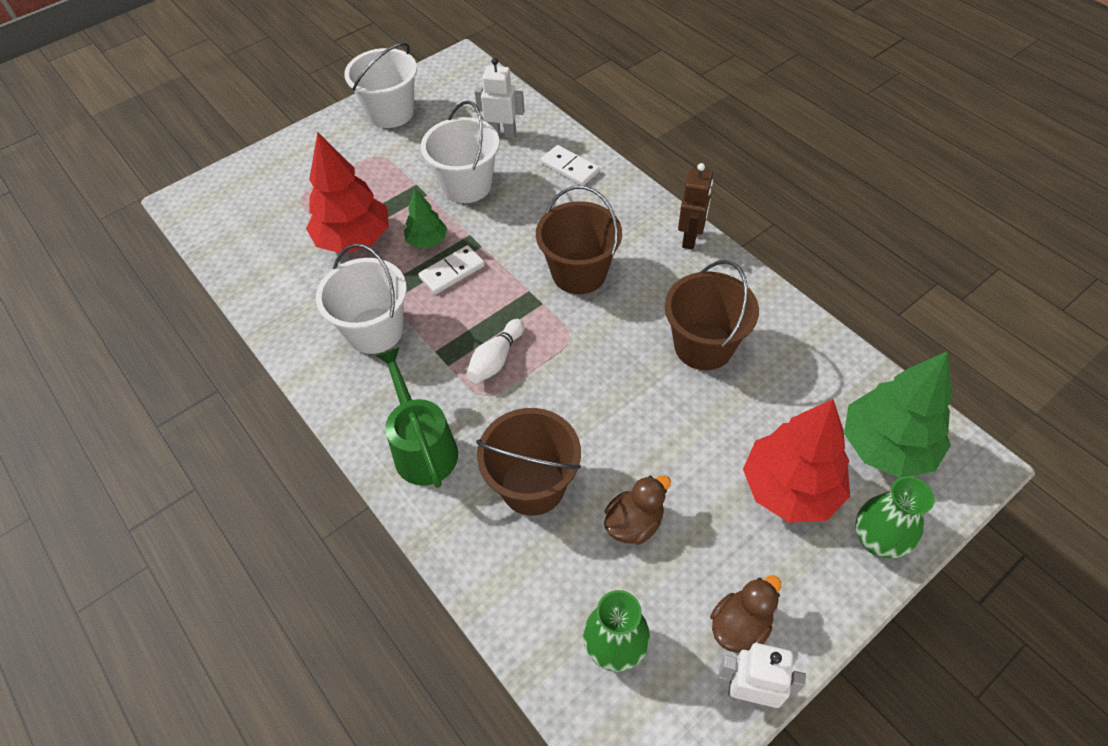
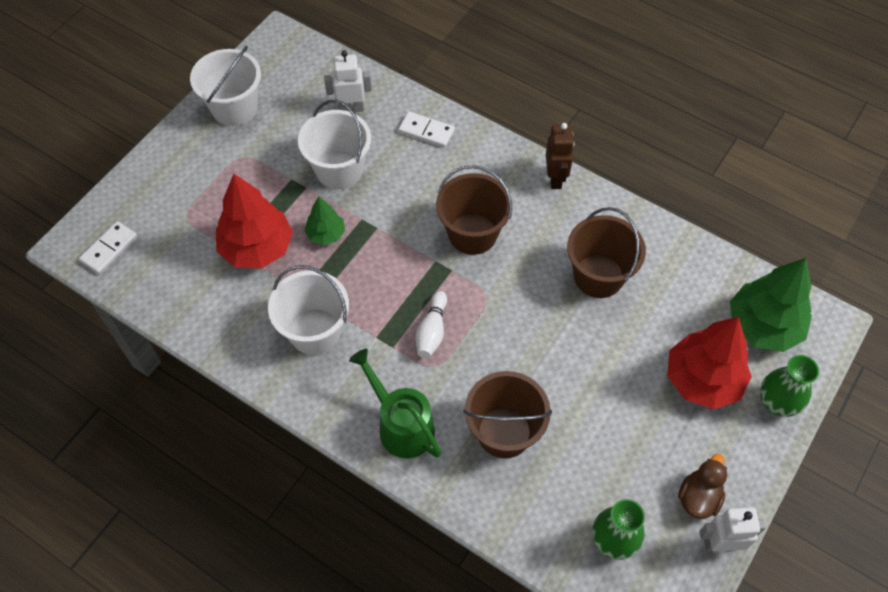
camera: 20 degrees left, 5 degrees up
white domino [418,245,485,294] -> white domino moved to [79,221,138,274]
brown duck [604,475,671,544] -> none

